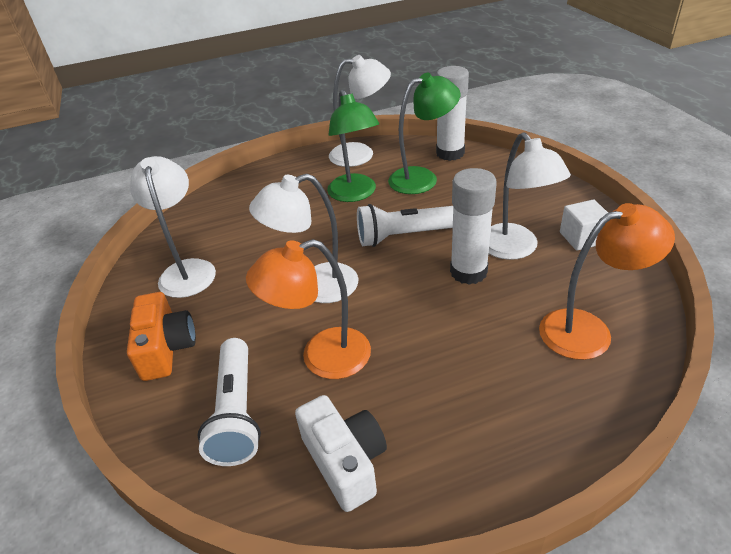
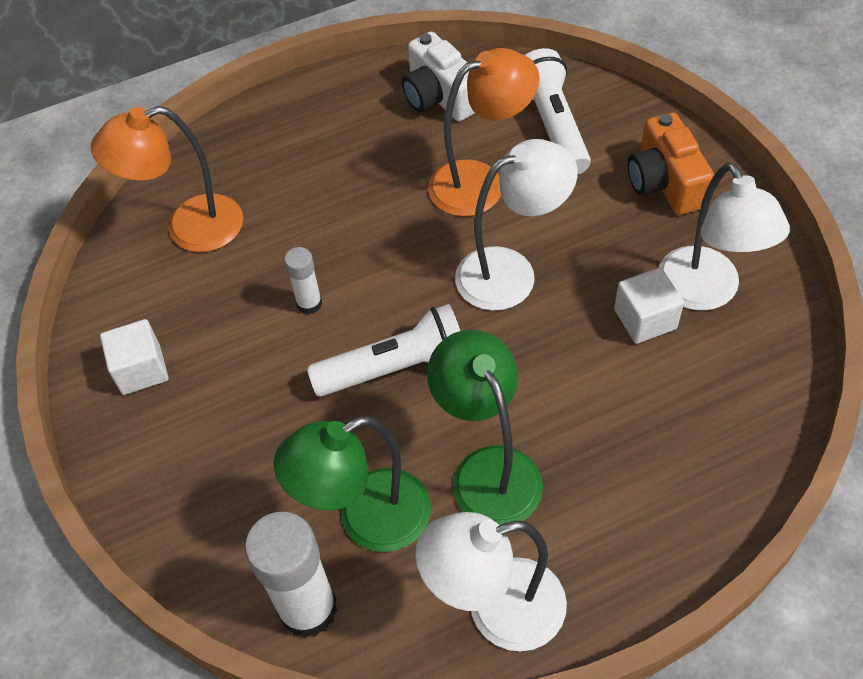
camera: 175 degrees right, 15 degrees up
white glue stick [450,168,497,285] -> white glue stick [284,247,322,314], size x0.52
white lamp [488,132,571,260] -> none
none -> white cube [614,268,684,344]

